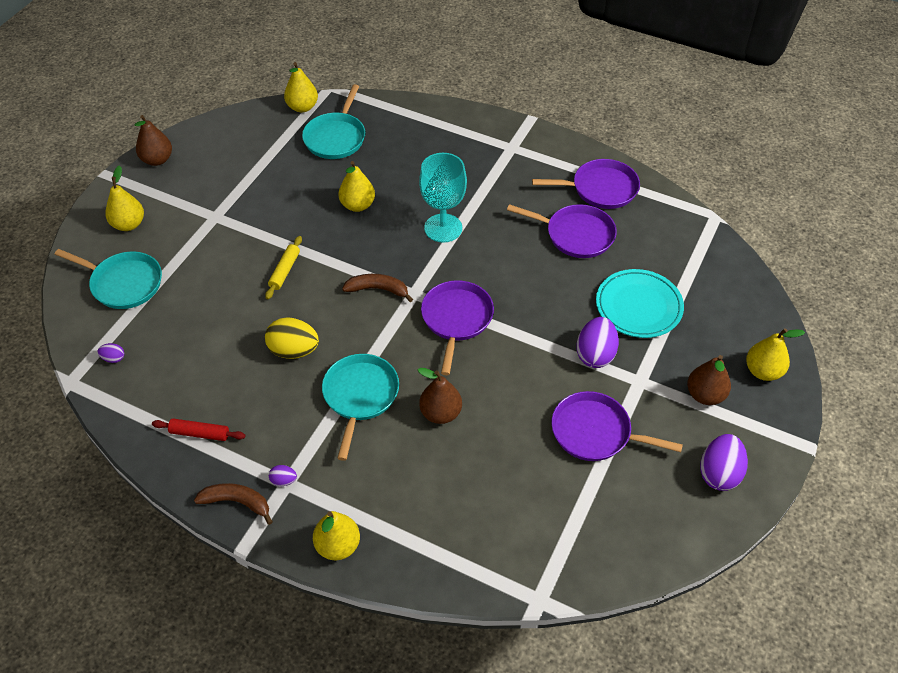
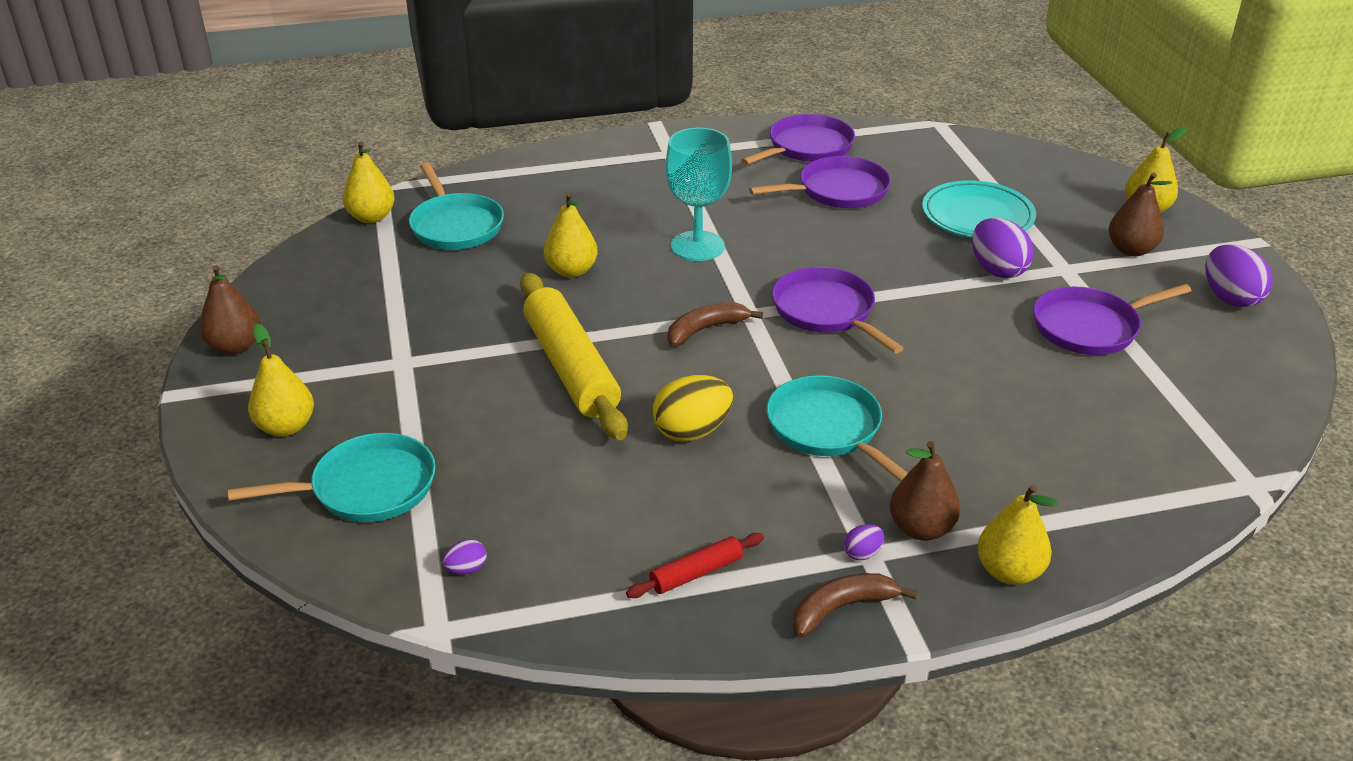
camera: 40 degrees left, 15 degrees down
yellow rolling pin [265,236,302,299] -> yellow rolling pin [520,273,628,440], size x2.16
brown pear [418,368,462,424] -> brown pear moved to [890,441,960,541]

